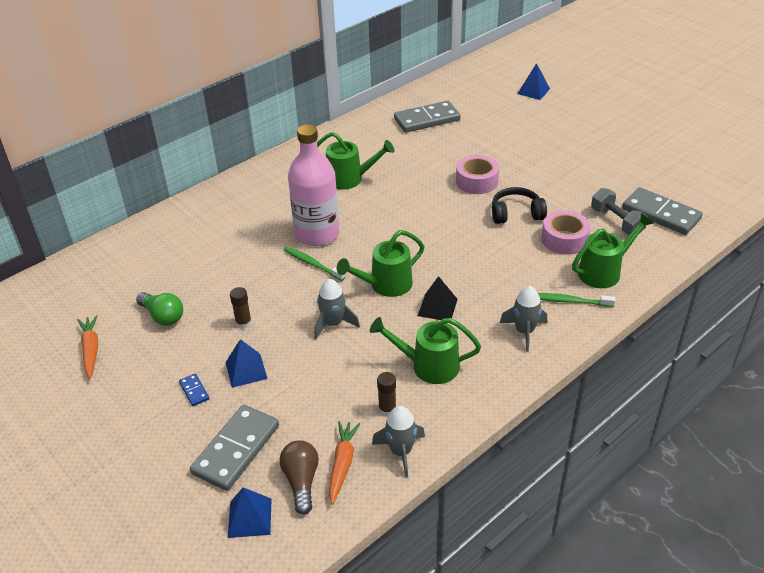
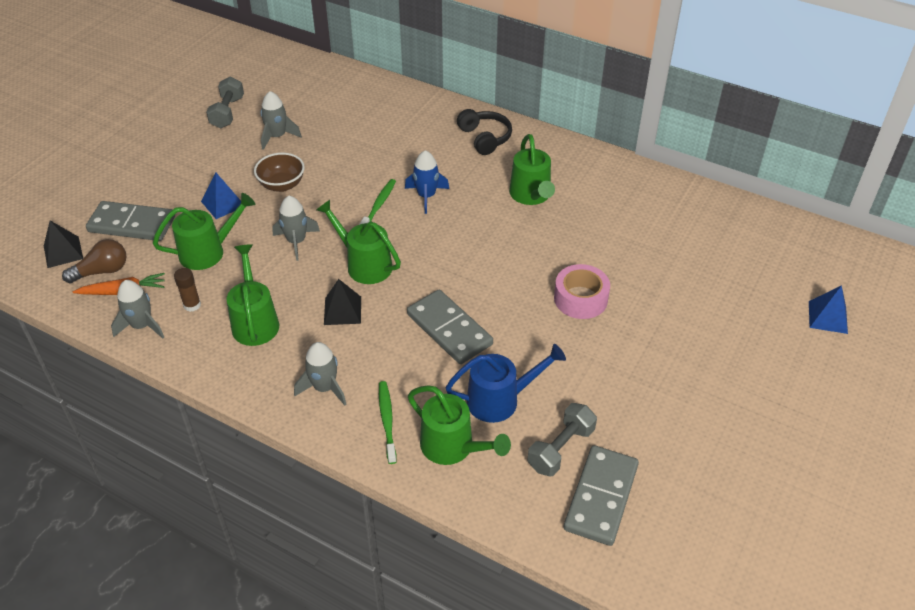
camera: 70 degrees right, 5 degrees up
orange carrot [78,315,98,379] -> grey dumbbell [206,77,244,128]
green light bulb [136,292,183,326] -> grey rocket [260,91,302,150]
blue domino [179,374,209,406] -> none
blue pyramid [228,487,271,538] -> black pyramid [44,221,83,268]
brown glue stick [230,287,252,329] -> brown bowl [254,153,305,192]
pink bottle [288,124,339,246] -> blue rocket [405,150,449,214]
grey domino [394,101,461,133] -> grey domino moved to [407,290,493,364]
black headphones [492,187,547,224] -> black headphones moved to [457,109,512,155]
pink tape [541,210,591,255] -> blue watering can [445,344,566,423]
none -> green watering can [153,193,255,270]

